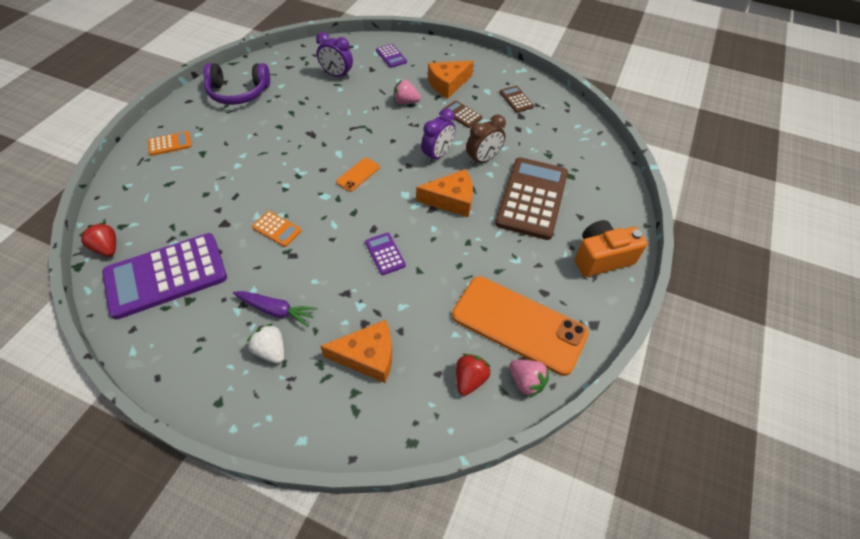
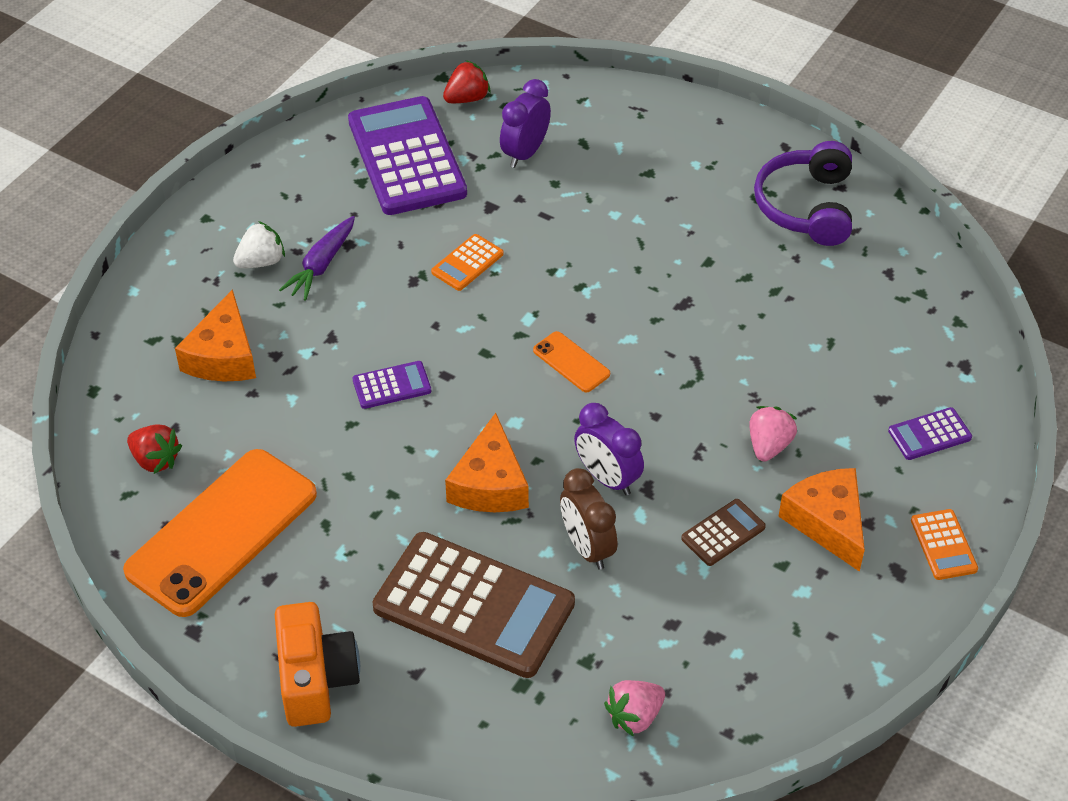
camera: 100 degrees right, 5 degrees down
orange calculator [148,131,191,156] -> orange calculator moved to [911,509,978,580]
purple clock [316,32,353,79] -> purple clock moved to [500,79,551,168]
brown calculator [500,86,534,113] -> none
pink strawberry [509,360,549,398] -> pink strawberry moved to [604,680,665,737]

